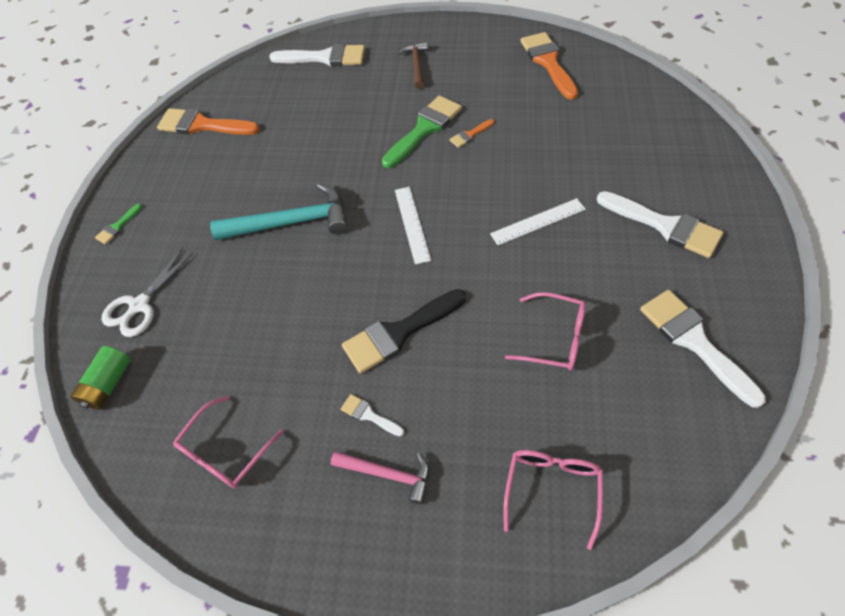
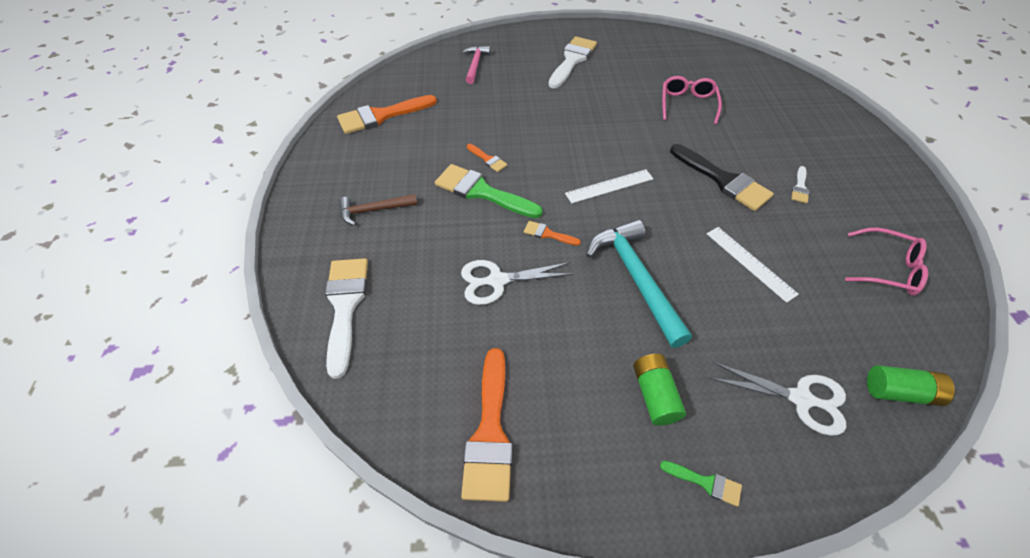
camera: 105 degrees left, 5 degrees down
pink hammer [331,451,429,504] -> pink hammer moved to [462,46,491,84]
white ruler [490,198,586,245] -> white ruler moved to [707,227,799,303]
pink glasses [503,450,603,550] -> none
white brush [640,290,766,408] -> none
none -> white scissors [461,260,574,305]
none -> orange brush [524,221,581,246]
none -> green battery [633,354,686,426]

